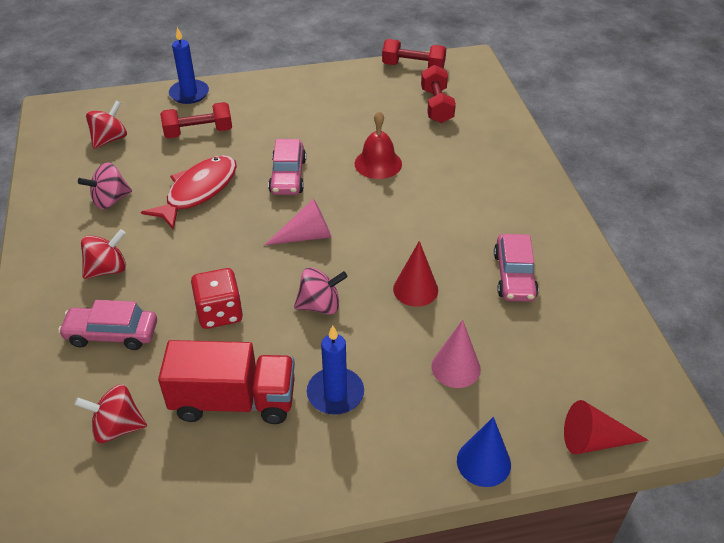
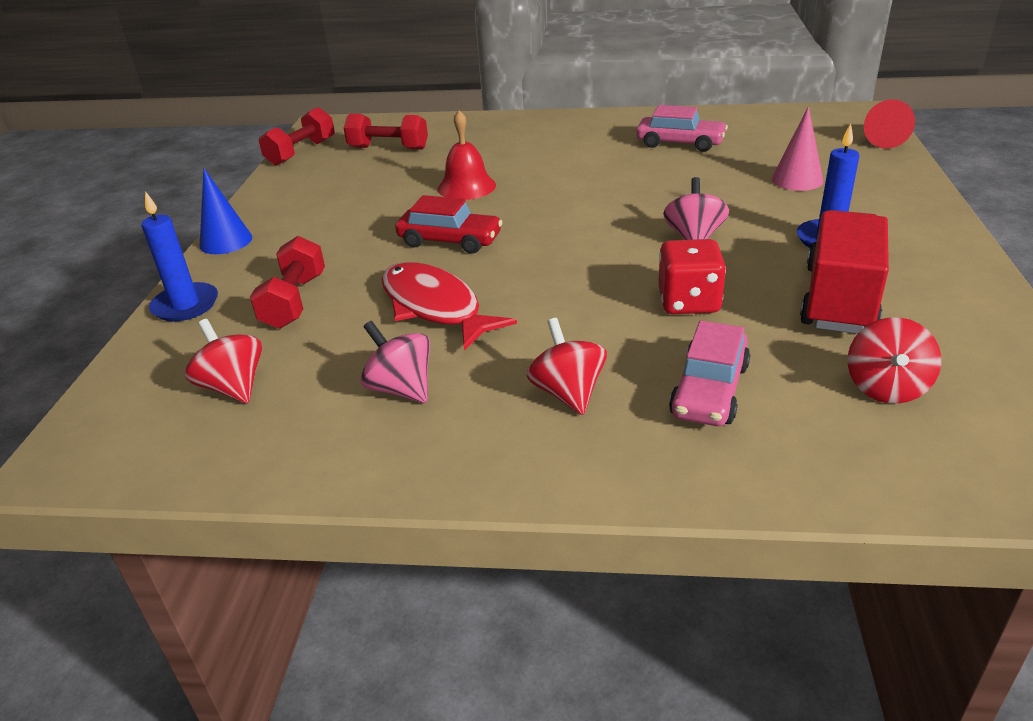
camera: 70 degrees left, 10 degrees down
pink spinning top [78,163,132,209] -> pink spinning top turned 150 degrees clockwise [360,321,430,403]
pink cone [265,198,332,245] -> none
pink car [268,139,306,195] -> red car [395,195,502,254]
red cone [393,241,438,307] -> none
blue cone [457,417,511,487] -> blue cone moved to [199,169,252,254]

